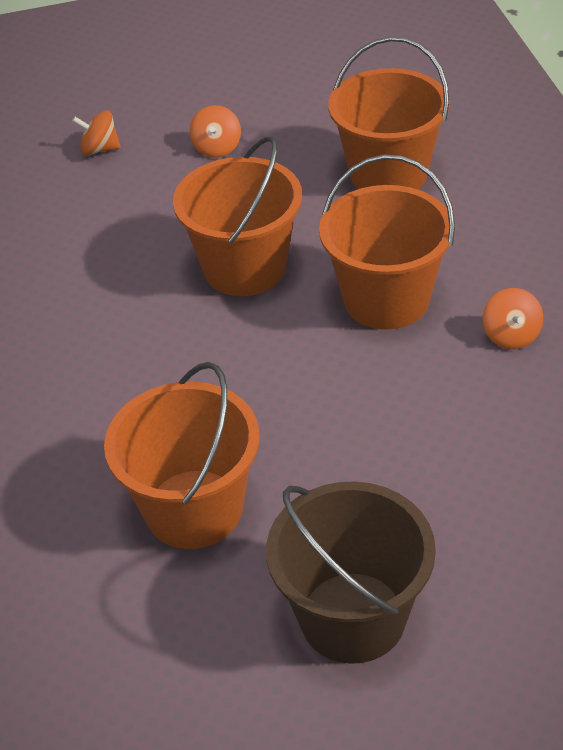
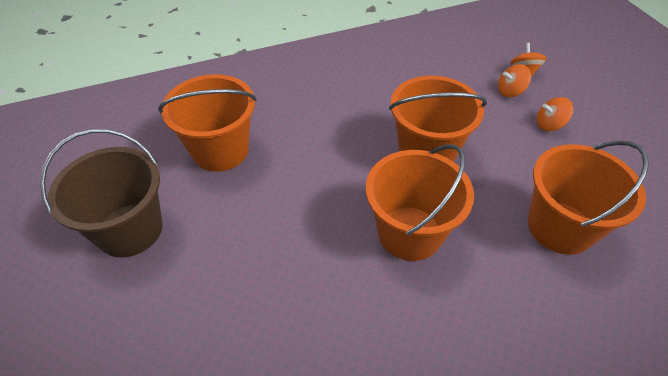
camera: 80 degrees right, 5 degrees up
orange spinning top [483,288,543,349] -> orange spinning top moved to [498,64,531,97]

